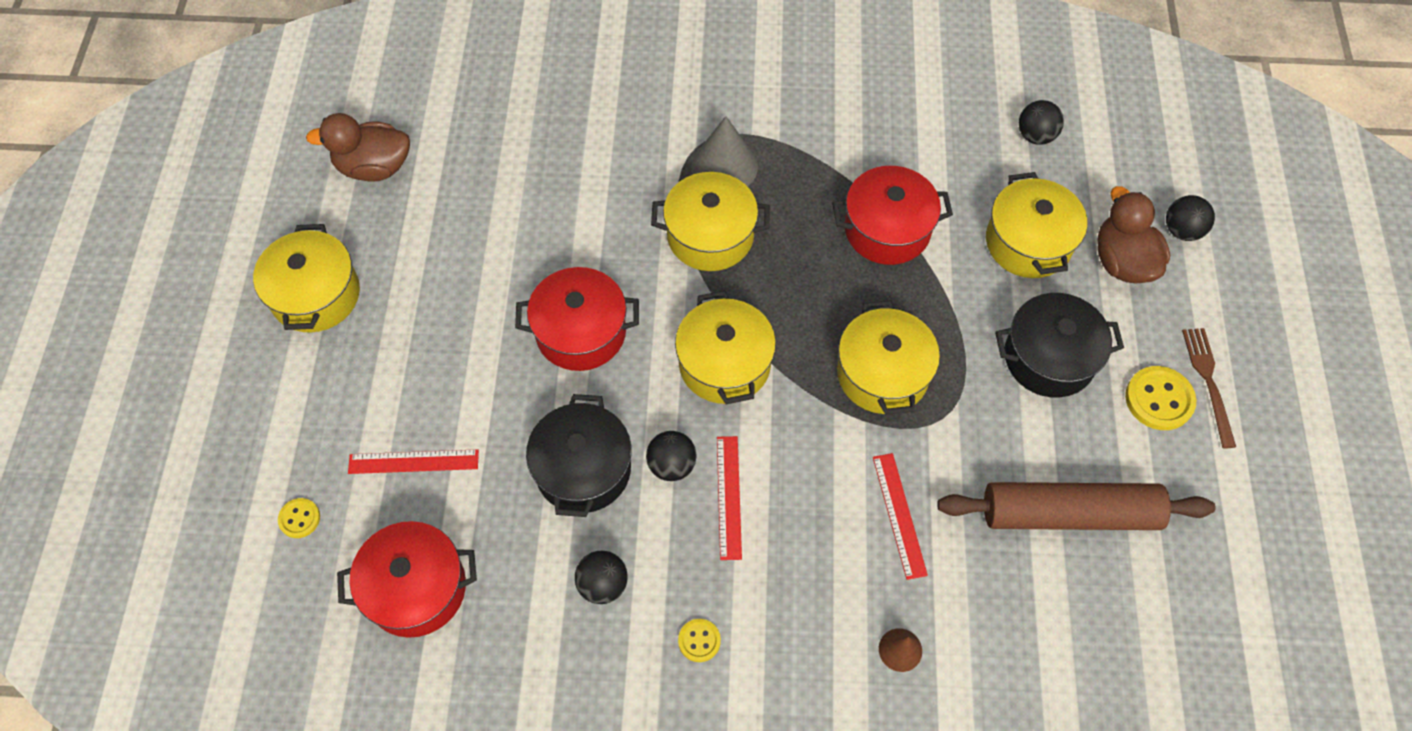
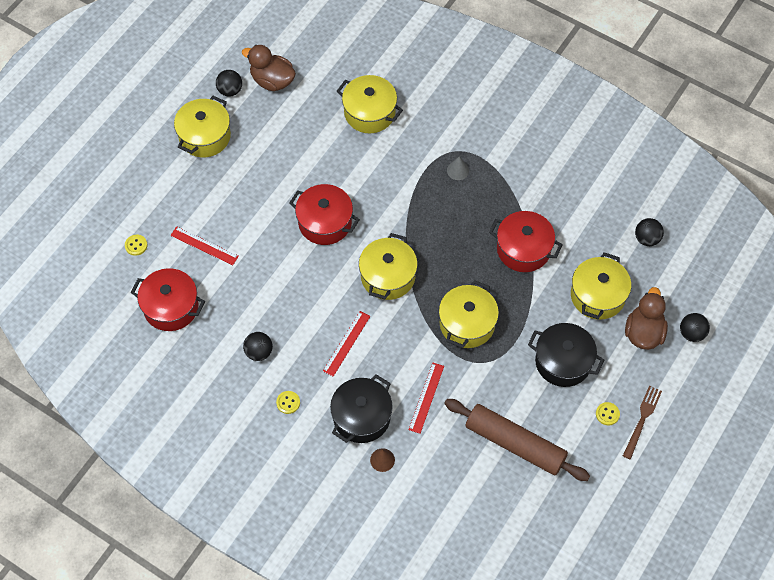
camera: 30 degrees right, 0 degrees up
black pot [526,394,632,517] -> black pot moved to [330,374,393,443]
black ball [646,431,697,481] -> black ball moved to [216,70,242,97]
yellow pot [651,172,770,271] -> yellow pot moved to [337,75,403,133]
grey cone [692,116,758,187] -> grey cone [447,157,469,180], size x0.54
yellow button [1125,366,1196,430] -> yellow button [596,402,620,425], size x0.58

